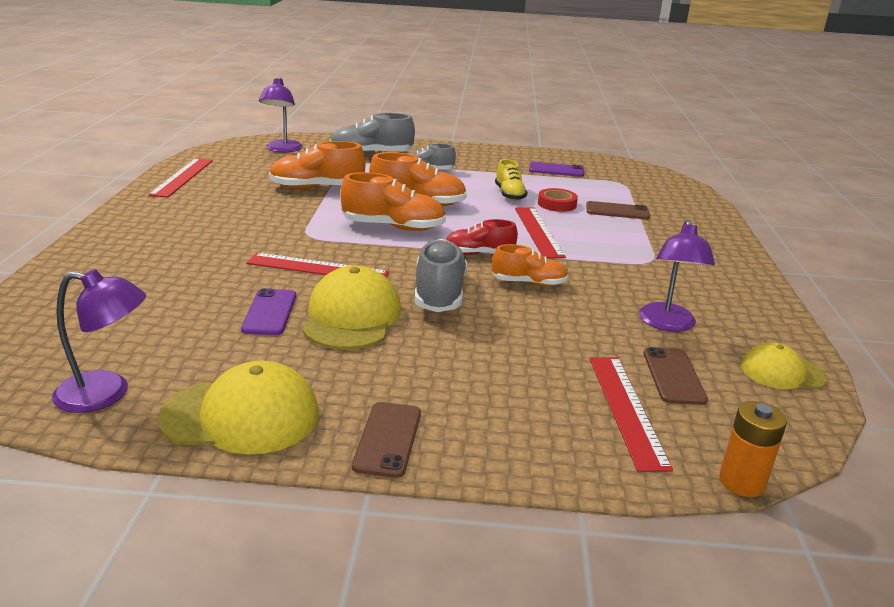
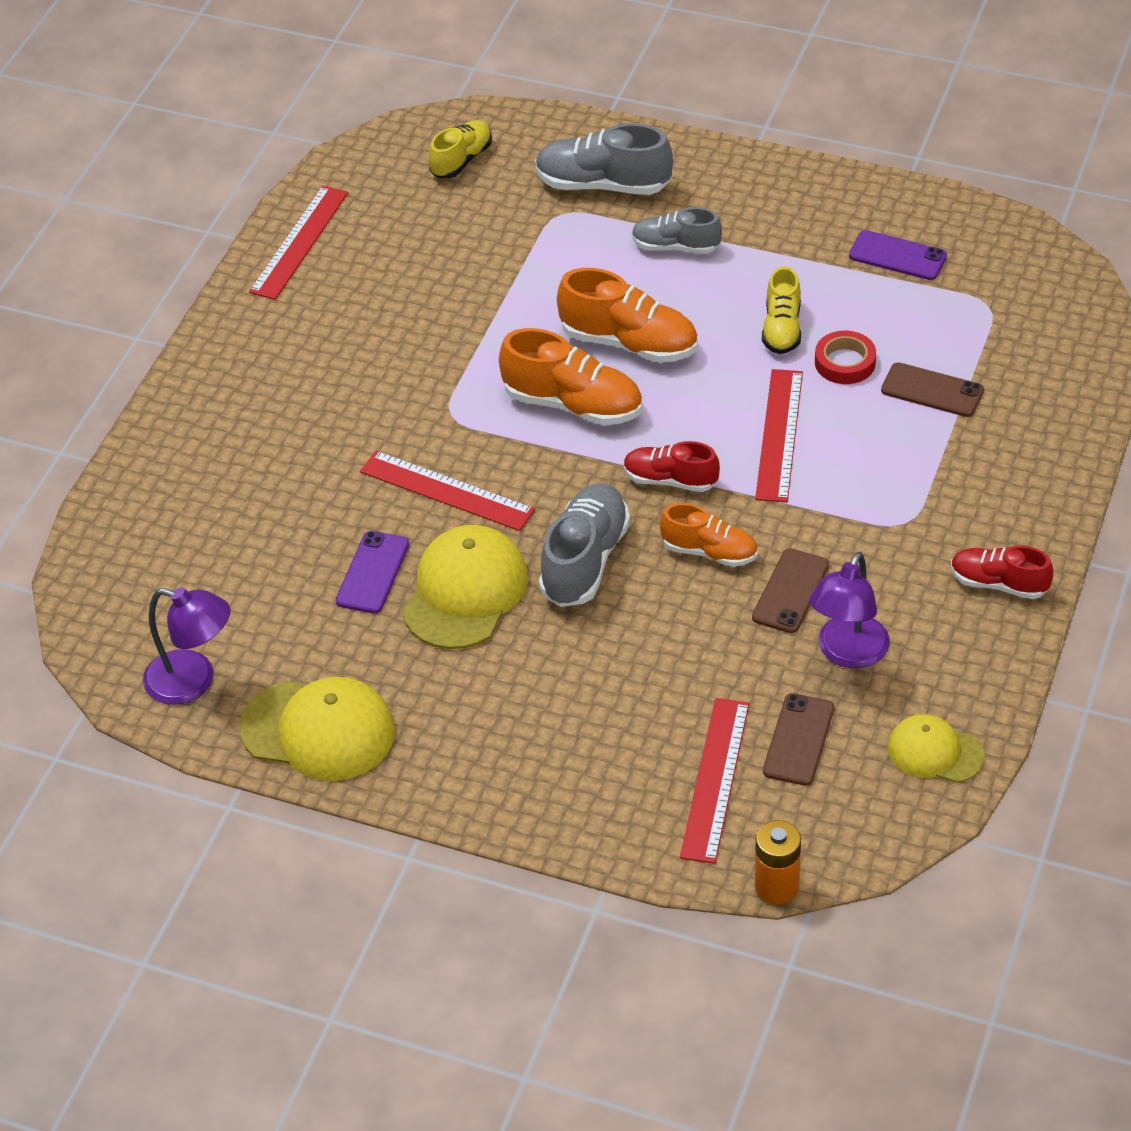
camera: 20 degrees right, 20 degrees up
purple lamp [259,77,303,153] -> yellow shoe [429,120,492,178]
orange shoe [269,141,366,189] -> none
brown phone [352,402,421,478] -> brown phone moved to [752,548,829,633]
none -> red shoe [951,546,1053,599]

